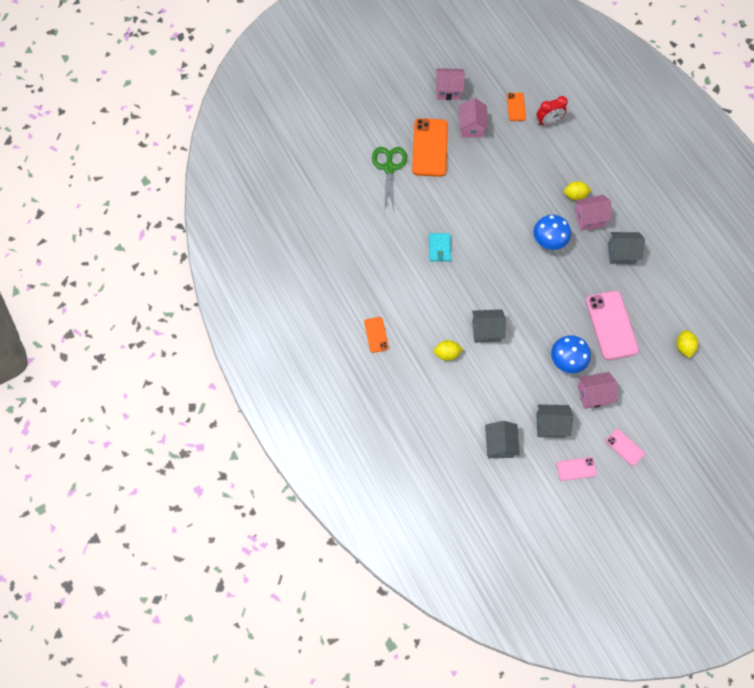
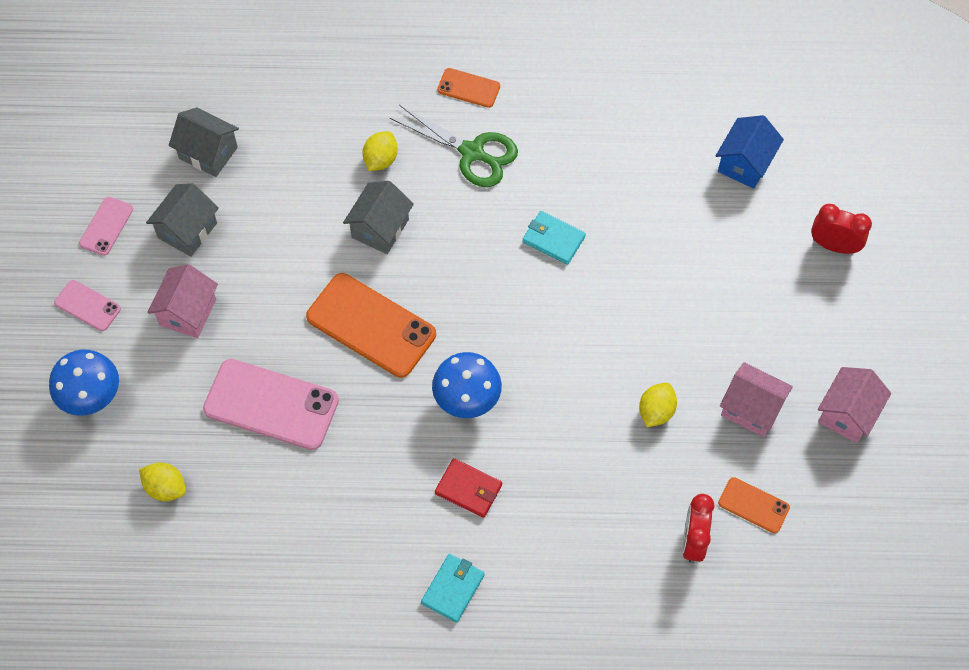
camera: 120 degrees right, 5 degrees down
green scissors [372,147,407,212] -> green scissors moved to [390,105,518,187]
orange phone [412,118,448,177] -> orange phone moved to [306,273,436,378]
blue mushroom [551,335,591,373] -> blue mushroom moved to [49,349,119,416]
yellow lemon [564,181,591,201] -> yellow lemon moved to [639,383,677,427]
pink house [574,195,612,231] -> red wallet [435,458,502,518]
pink phone [605,429,645,466] -> pink phone turned 45 degrees clockwise [54,280,121,331]
grey house [608,232,645,264] -> none
none -> turquoise wallet [421,554,485,623]
none -> blue house [716,115,784,189]
none -> red clock [811,204,872,254]

